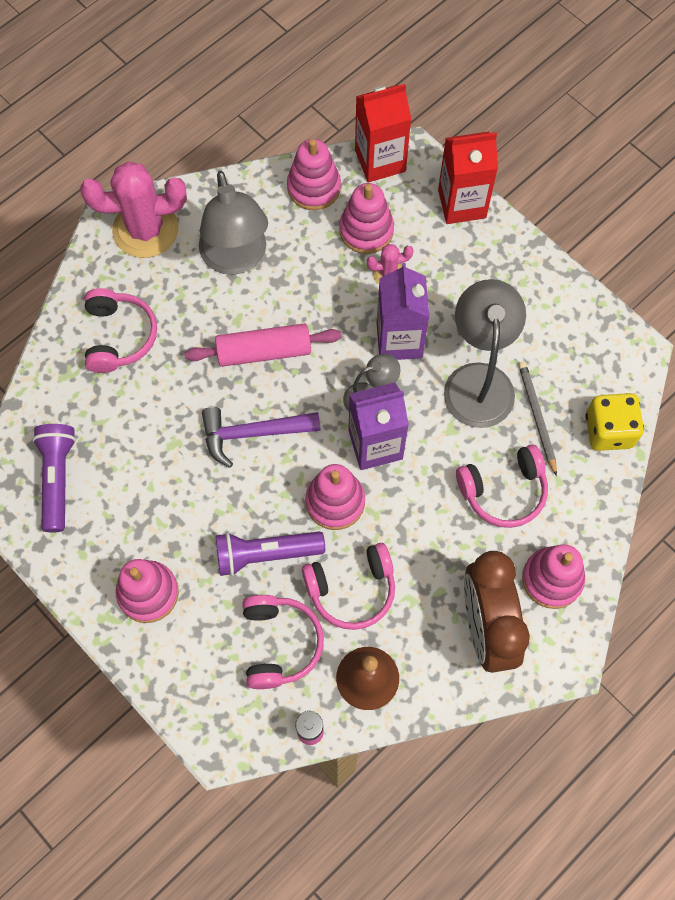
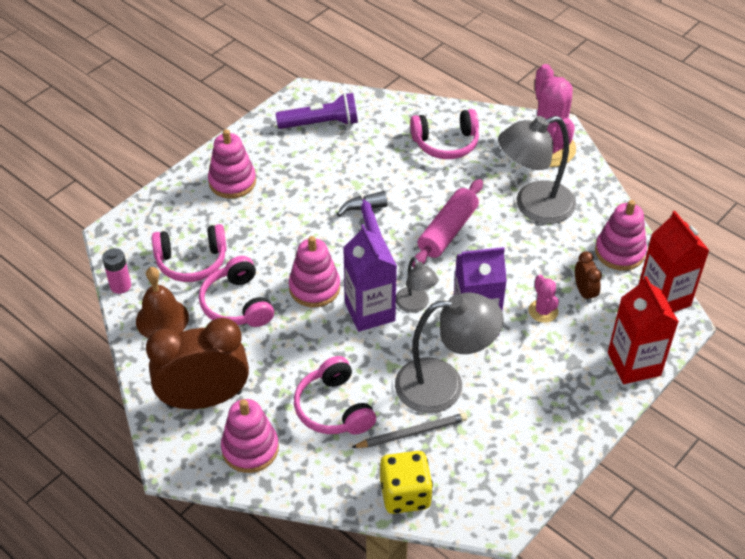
camera: 85 degrees right, 20 degrees down
pink rolling pin [184,323,342,367] -> pink rolling pin turned 45 degrees clockwise [412,179,483,268]
purple flashlight [216,531,325,576] -> none
pink stacking toy [339,183,394,254] -> brown clock [575,251,602,303]

